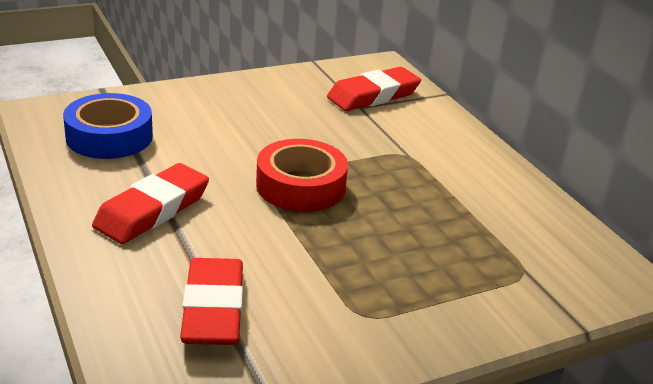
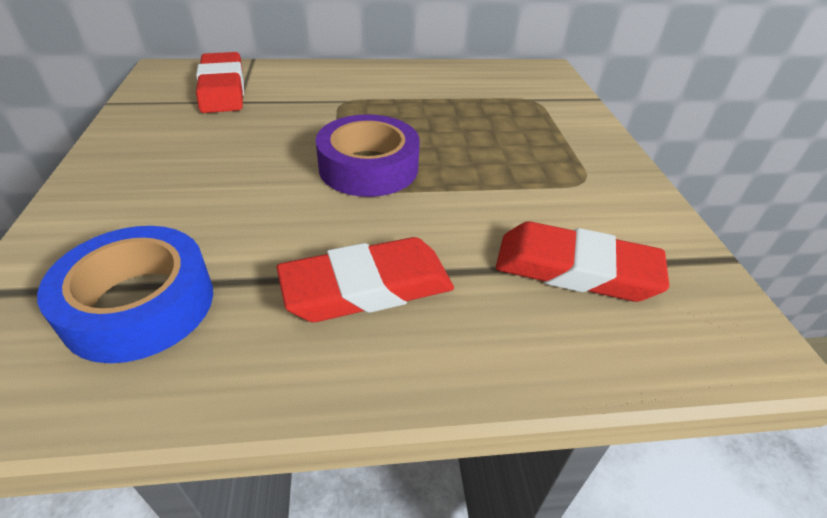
camera: 70 degrees left, 10 degrees up
red eraser [92,163,209,244] -> red eraser turned 75 degrees counterclockwise [276,237,454,322]
red tape [256,139,348,212] -> purple tape [315,114,420,197]

